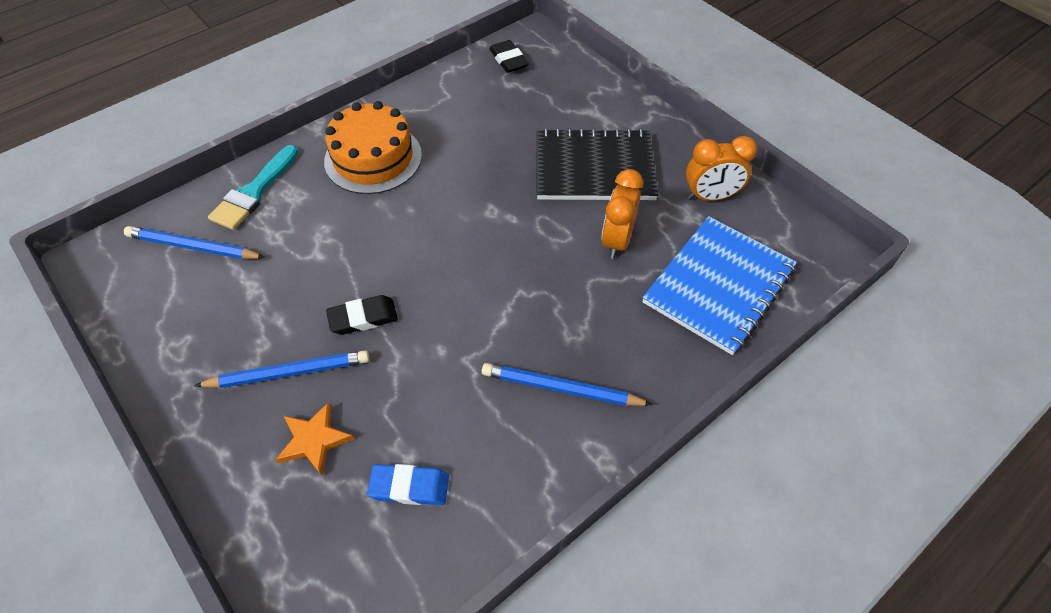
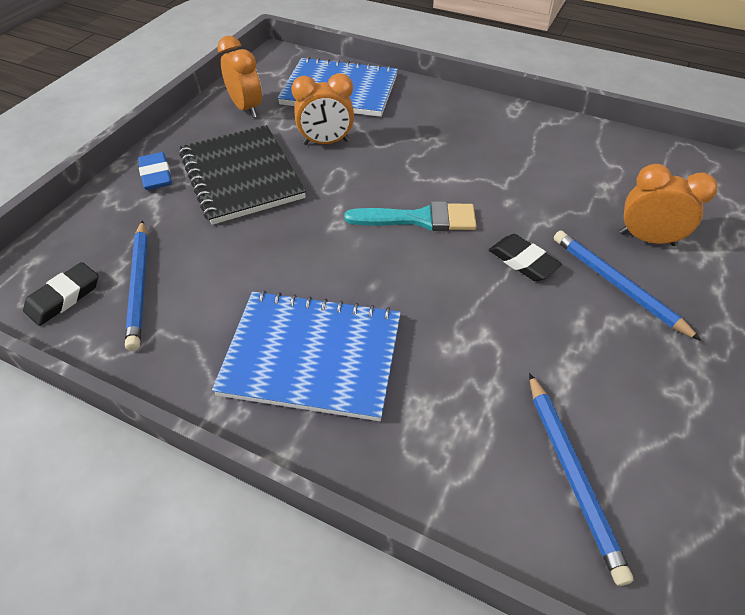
camera: 115 degrees left, 5 degrees down
turquoise brush [208,145,298,230] -> turquoise brush moved to [345,201,477,231]
orange star [276,402,354,476] -> orange clock [620,164,717,246]
orange cake [324,101,422,194] -> blue notebook [212,290,401,421]
blue eraser [367,464,449,505] -> blue eraser moved to [138,152,172,190]
blue pencil [482,363,653,406] -> blue pencil moved to [125,220,148,351]

